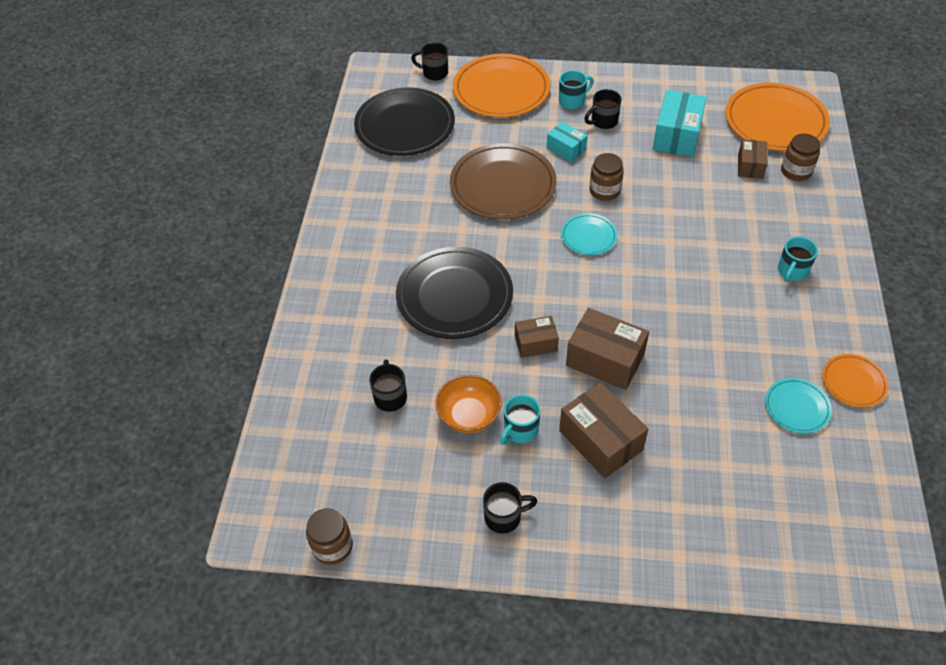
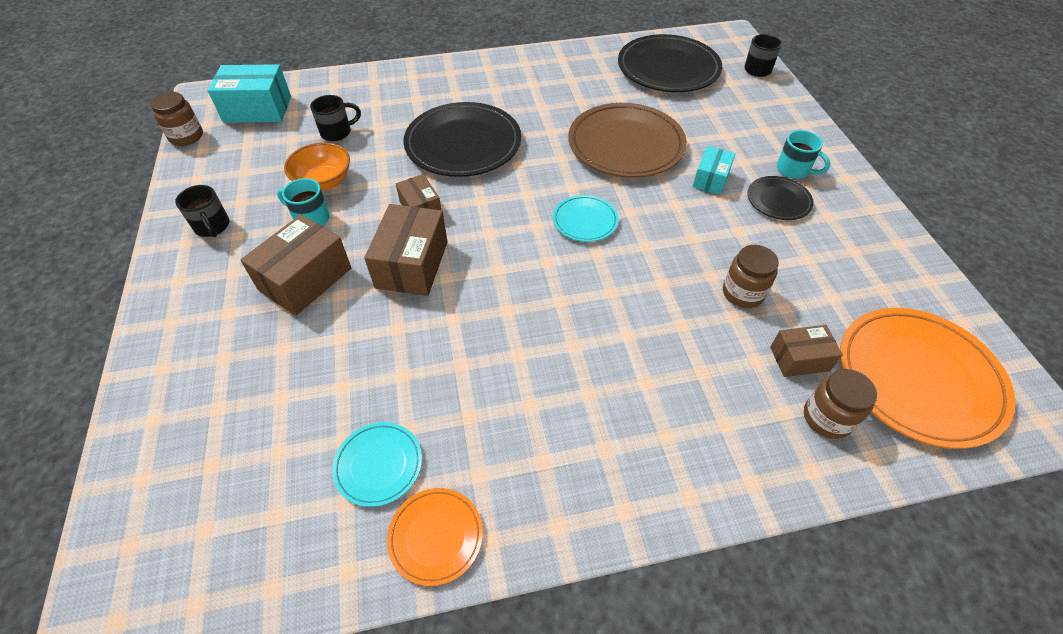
camera: 70 degrees right, 0 degrees up
orange plate [453,54,550,118] -> none
black mug [584,89,621,129] -> black plate [747,176,814,220]
brown jar [590,153,624,201] -> brown jar moved to [723,245,779,308]
turquoise box [653,90,707,157] -> turquoise box moved to [207,64,291,123]
turquoise mug [778,236,818,282] -> none

